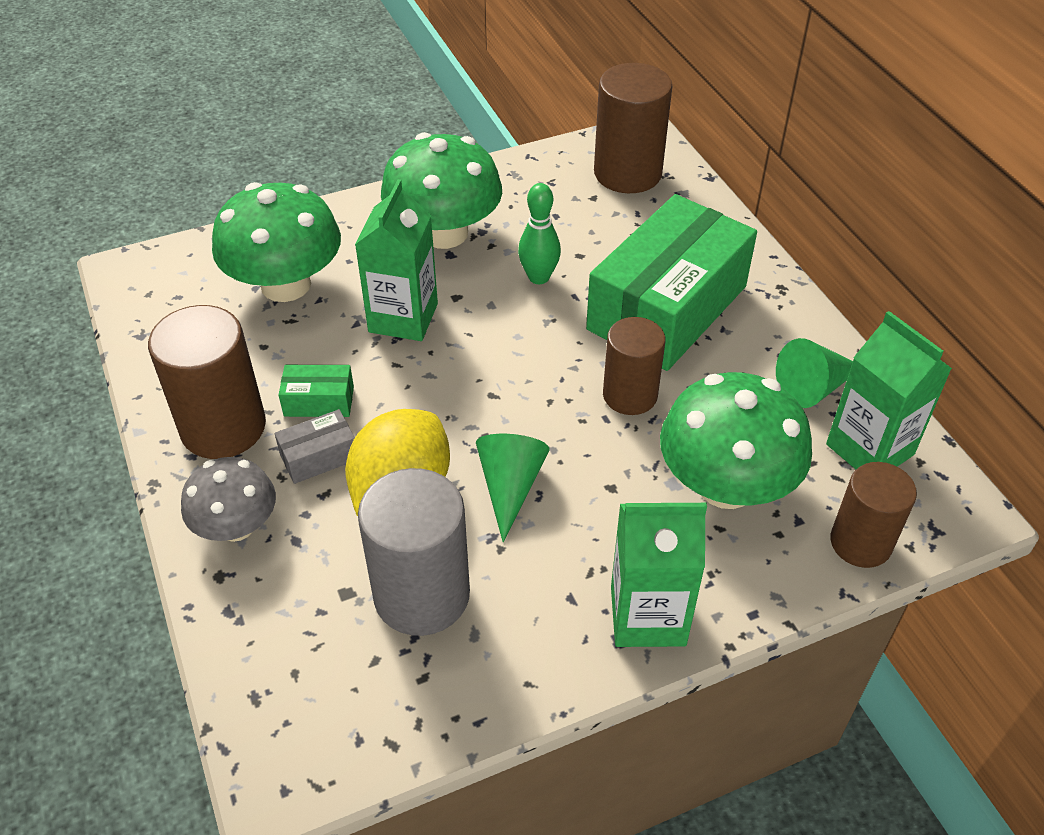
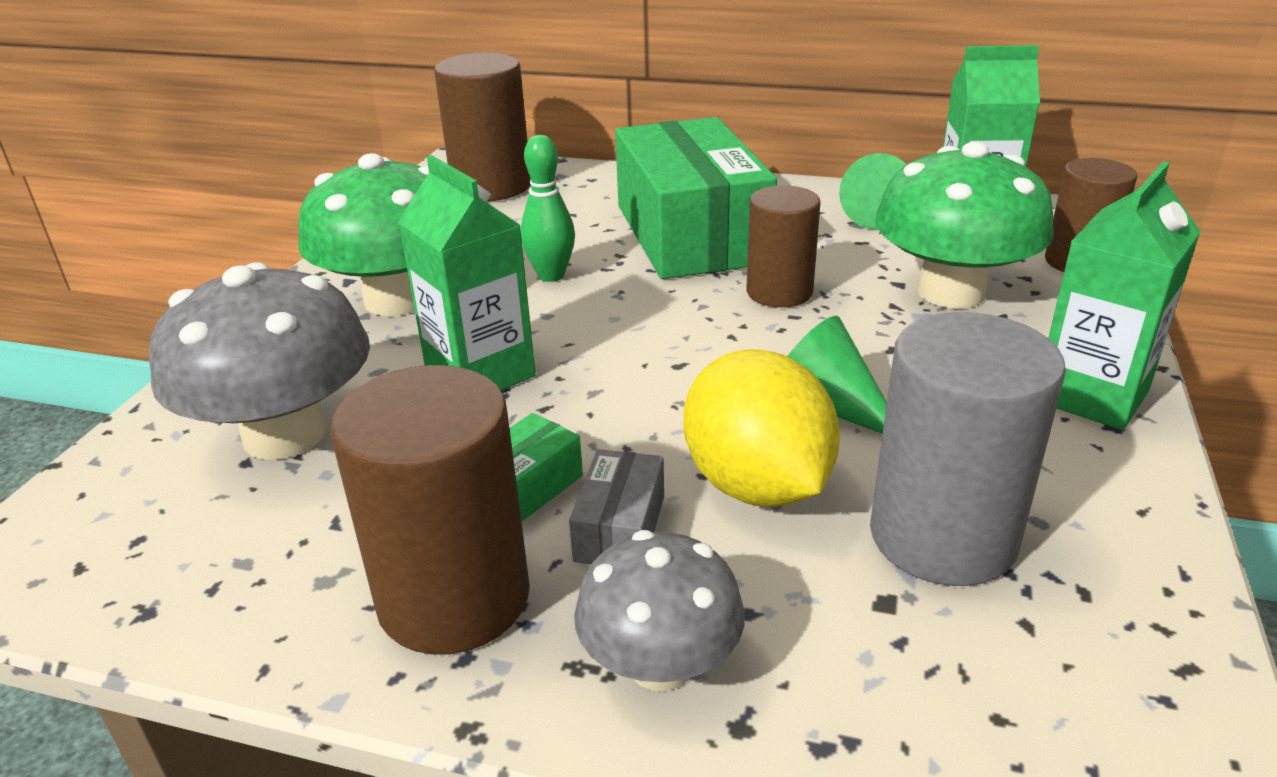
camera: 50 degrees left, 15 degrees down
green mushroom [212,182,341,302] -> grey mushroom [149,262,370,460]

